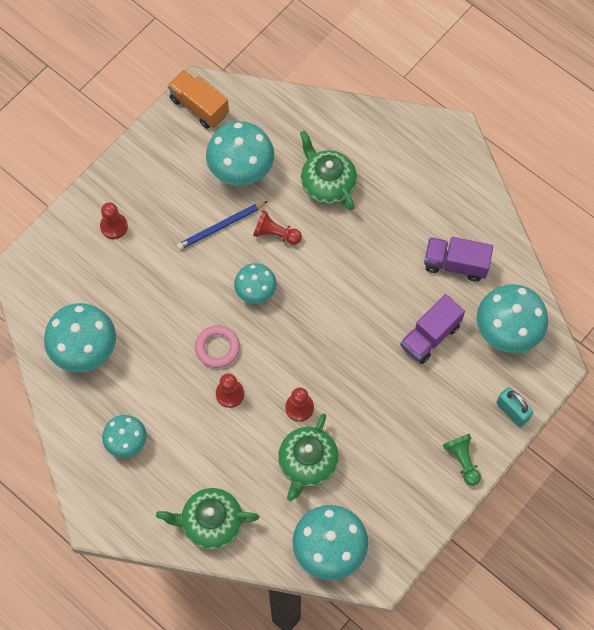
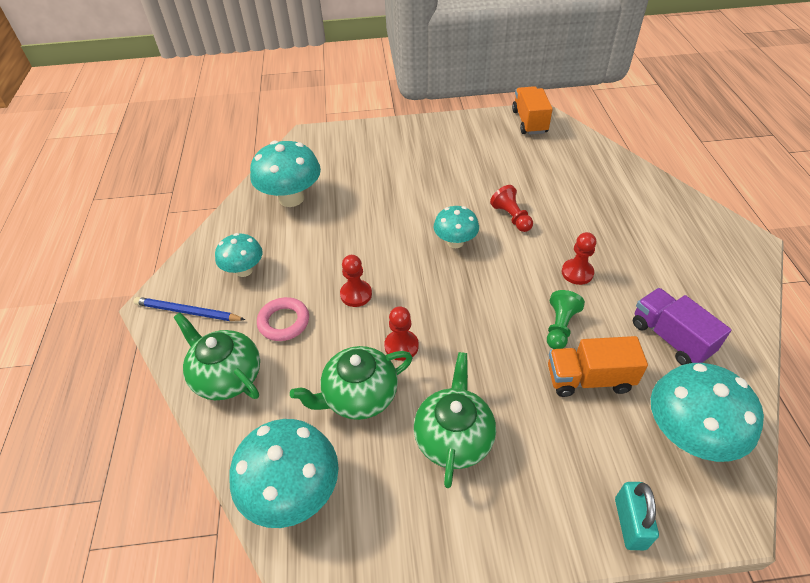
camera: 45 degrees right, 20 degrees down
red pawn [100,202,128,239] -> red pawn moved to [562,232,597,285]
blue pencil [177,201,268,250] -> blue pencil moved to [134,297,245,321]
pink ring [195,325,240,368] -> pink ring moved to [257,297,309,341]
turquoise mushroom [206,121,274,186] -> none
green teapot [300,131,357,210] -> green teapot moved to [414,352,496,488]
purple truck [400,294,465,364] -> orange truck [548,336,648,397]
green pawn [443,434,481,486] -> green pawn moved to [547,290,585,349]

